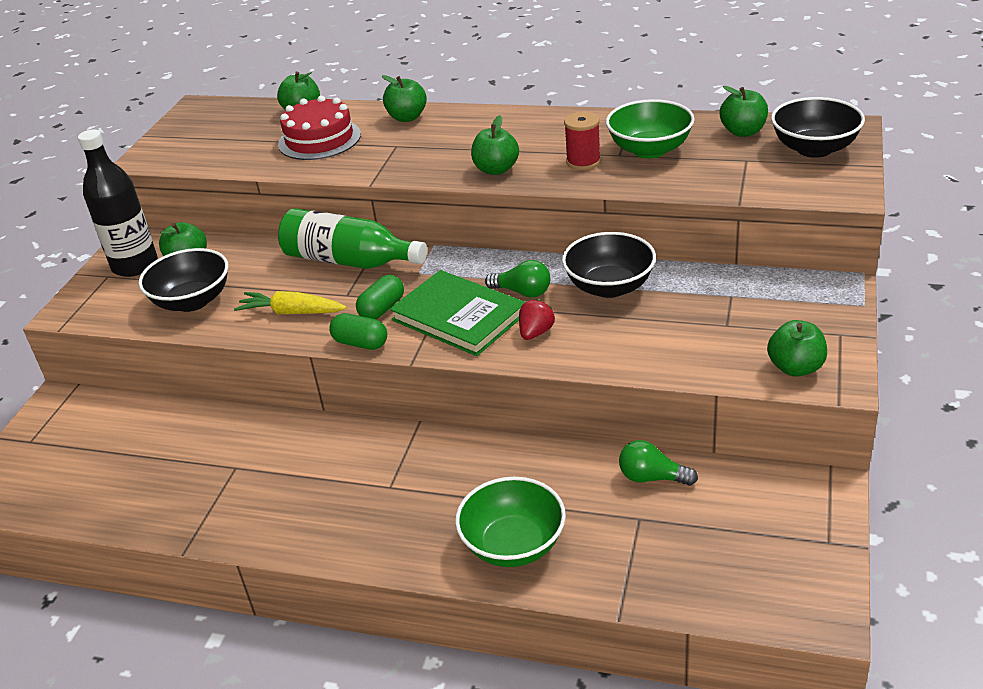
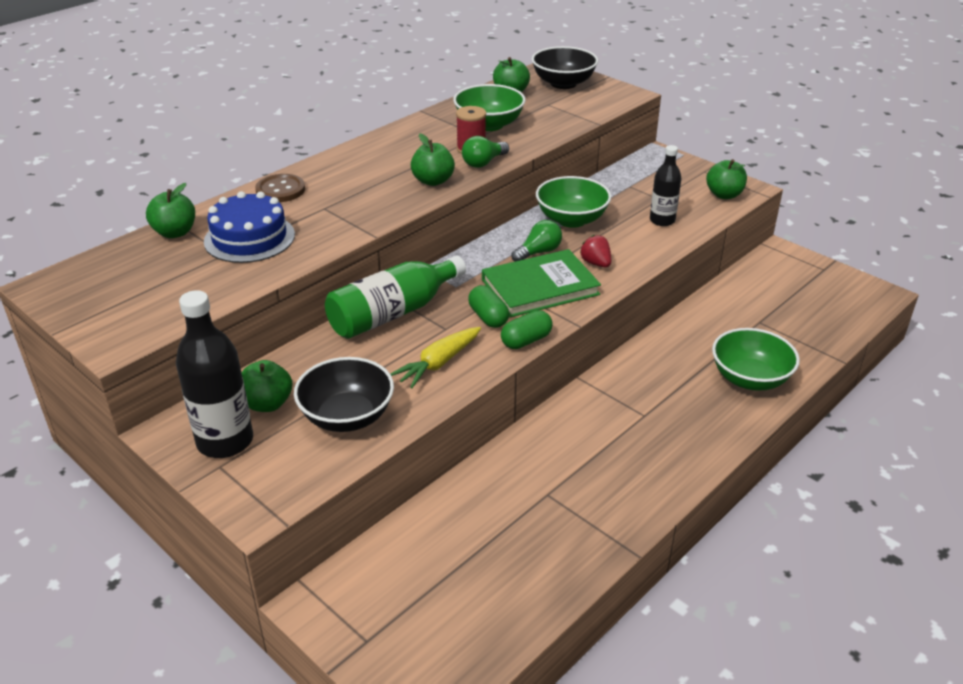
camera: 65 degrees left, 0 degrees up
red cake [278,96,361,160] -> blue cake [204,191,295,263]
green apple [382,75,427,122] -> brown button [255,174,305,202]
black bowl [562,232,656,298] -> green bowl [536,176,611,228]
green light bulb [619,440,698,486] -> green light bulb moved to [462,136,509,168]
none -> black bottle [650,145,682,226]

